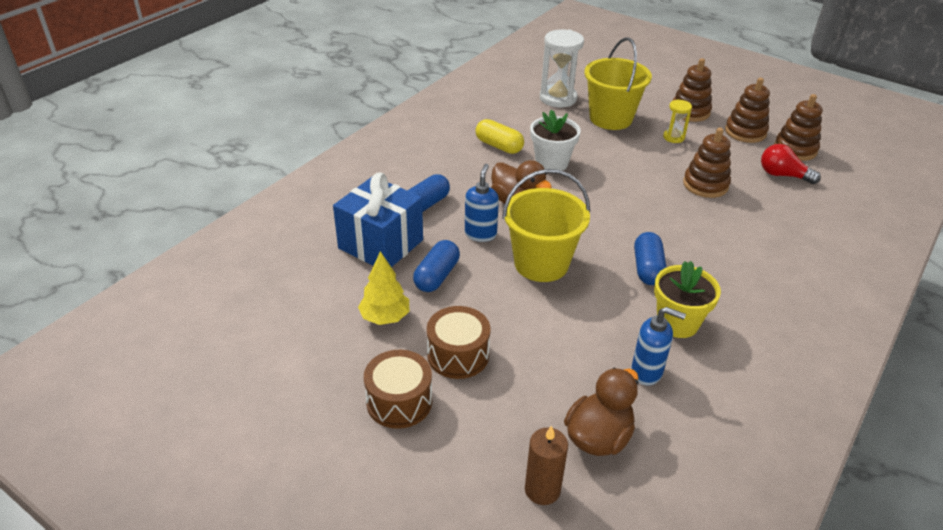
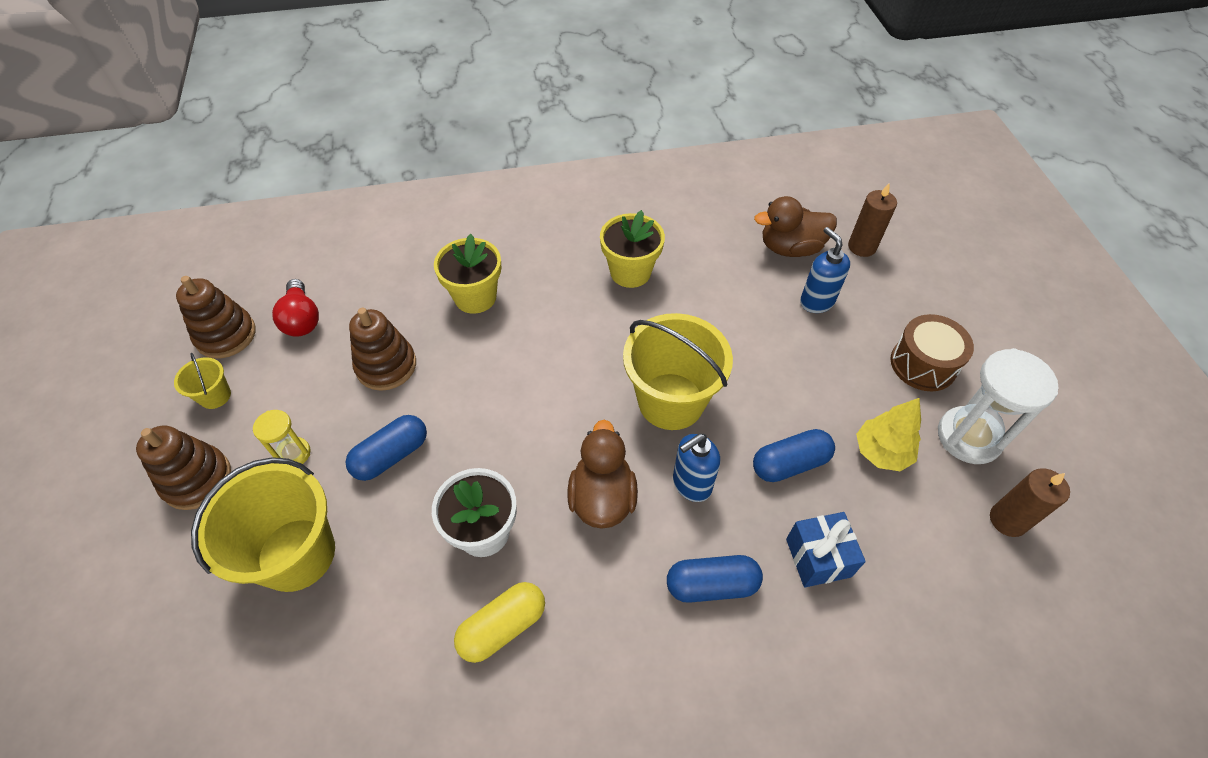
camera: 135 degrees left, 15 degrees up
blue gift [333,173,423,267] -> blue gift [786,512,866,588], size x0.59
brown drum [427,306,491,379] -> none
yellow capsule [475,119,524,154] -> yellow capsule turned 60 degrees clockwise [454,582,545,663]
white hourglass [540,29,584,107] -> white hourglass moved to [938,348,1059,464]
blue soap dispenser [631,307,686,386] -> blue soap dispenser moved to [800,227,850,313]
blue capsule [634,232,667,285] -> blue capsule moved to [346,415,427,481]
brown stacking toy [725,78,770,143] -> yellow bucket [174,353,231,409]
none -> yellow flower pot [434,234,501,314]
none -> brown candle [990,468,1070,537]

